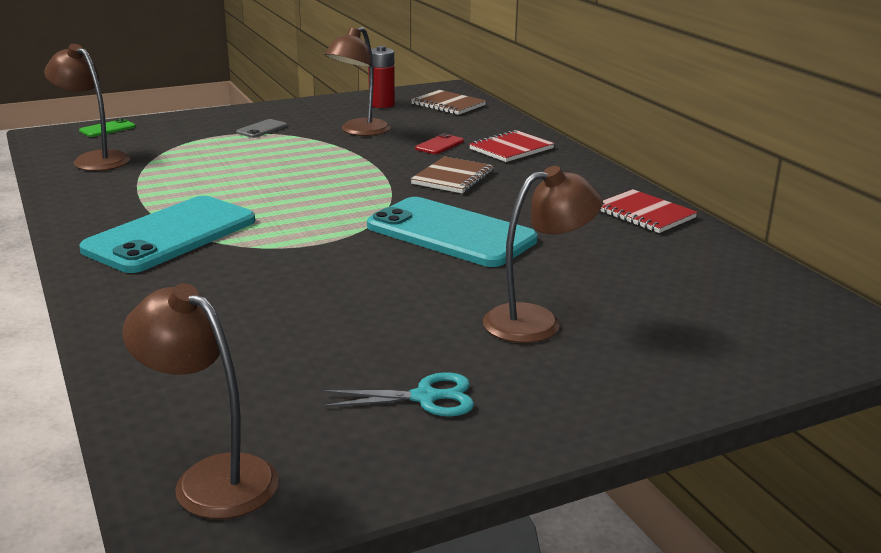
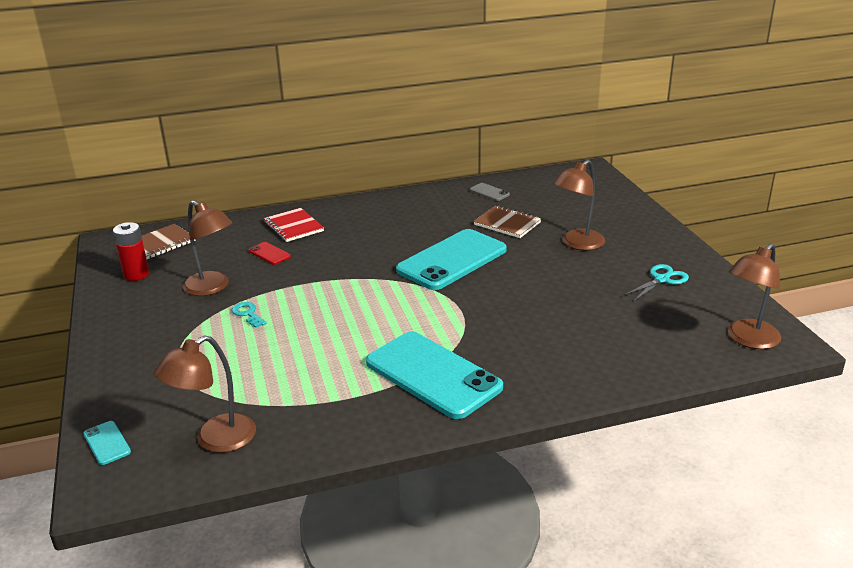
camera: 80 degrees left, 5 degrees up
green phone [79,119,136,137] -> turquoise phone [84,421,131,465]
grey phone [236,119,287,138] -> grey phone moved to [470,183,510,201]
turquoise scissors [321,372,474,417] -> turquoise scissors turned 45 degrees clockwise [623,264,689,301]
brown notebook [411,156,494,193] -> brown notebook moved to [474,206,541,238]
brown lamp [483,166,603,343] -> brown lamp turned 120 degrees counterclockwise [553,160,605,250]
red notebook [599,189,698,233] -> none
none -> turquoise key [231,302,267,328]

